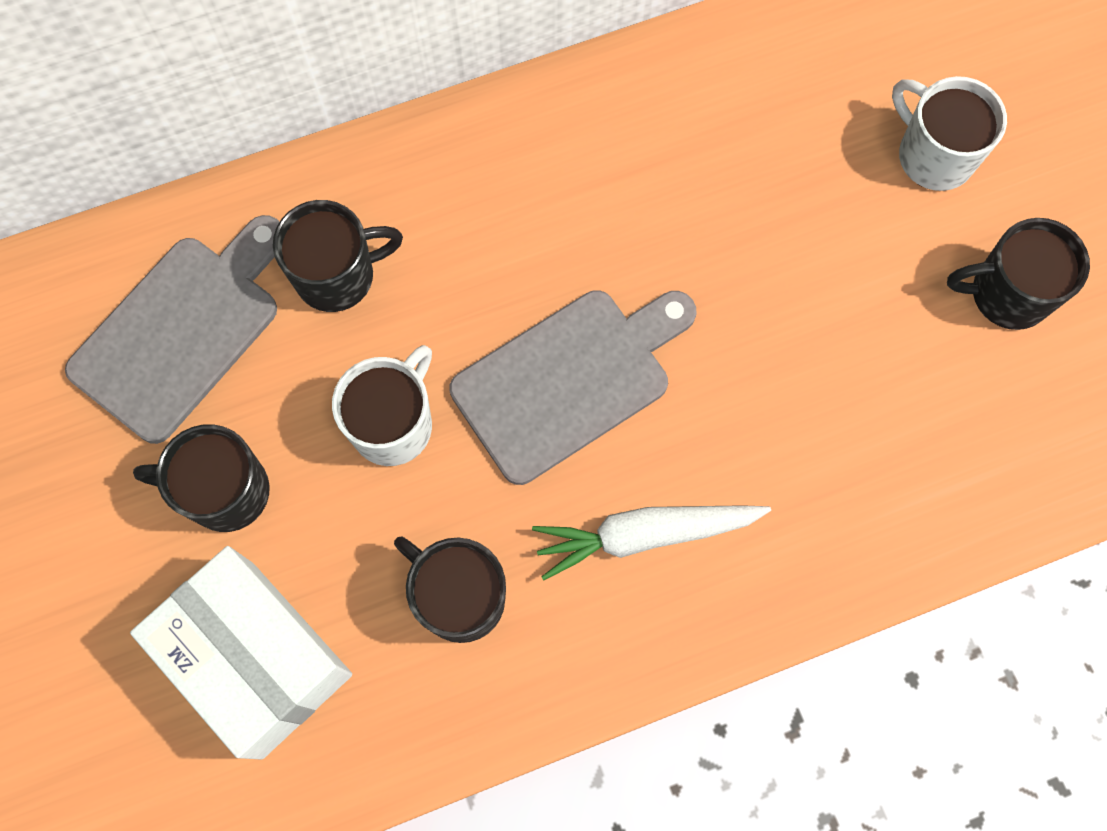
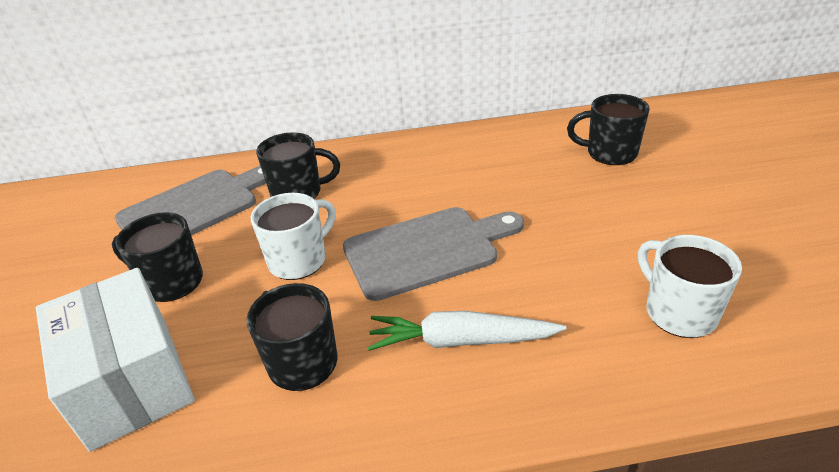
camera: 15 degrees right, 35 degrees down
white mug [892,76,1007,191] -> white mug moved to [638,235,742,338]
black mug [947,218,1090,330] -> black mug moved to [567,94,649,165]

